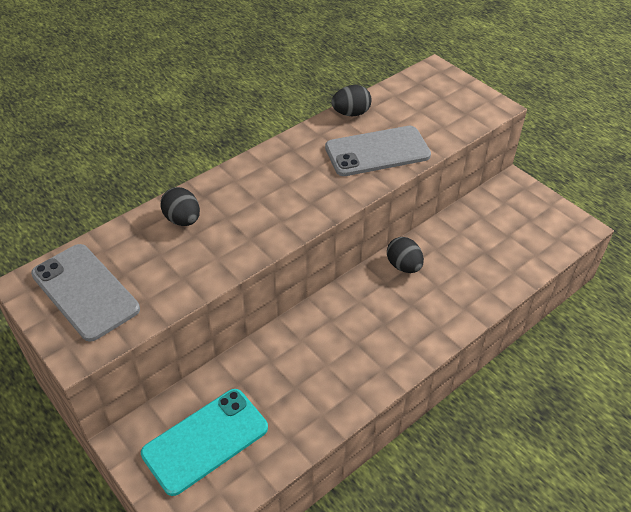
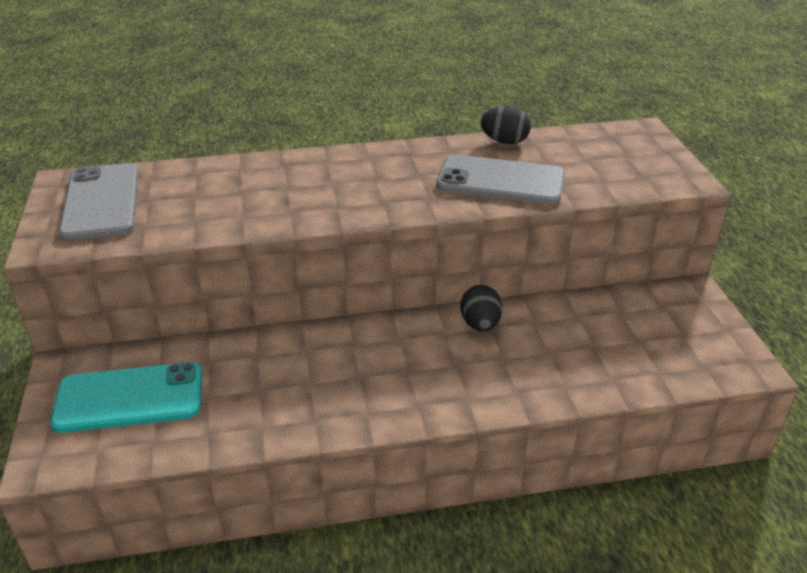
camera: 30 degrees right, 10 degrees down
black egg [161,187,200,226] -> none

